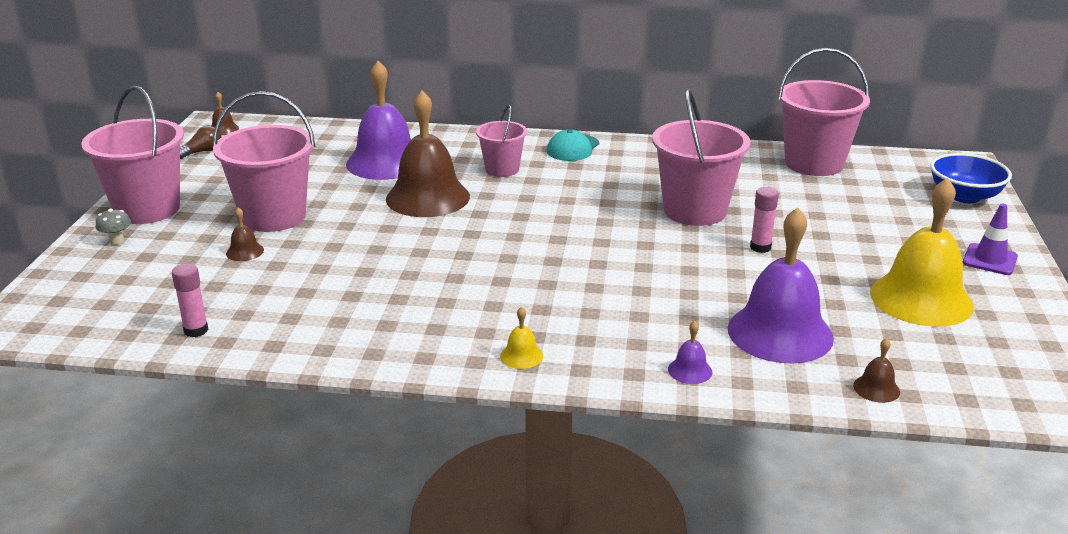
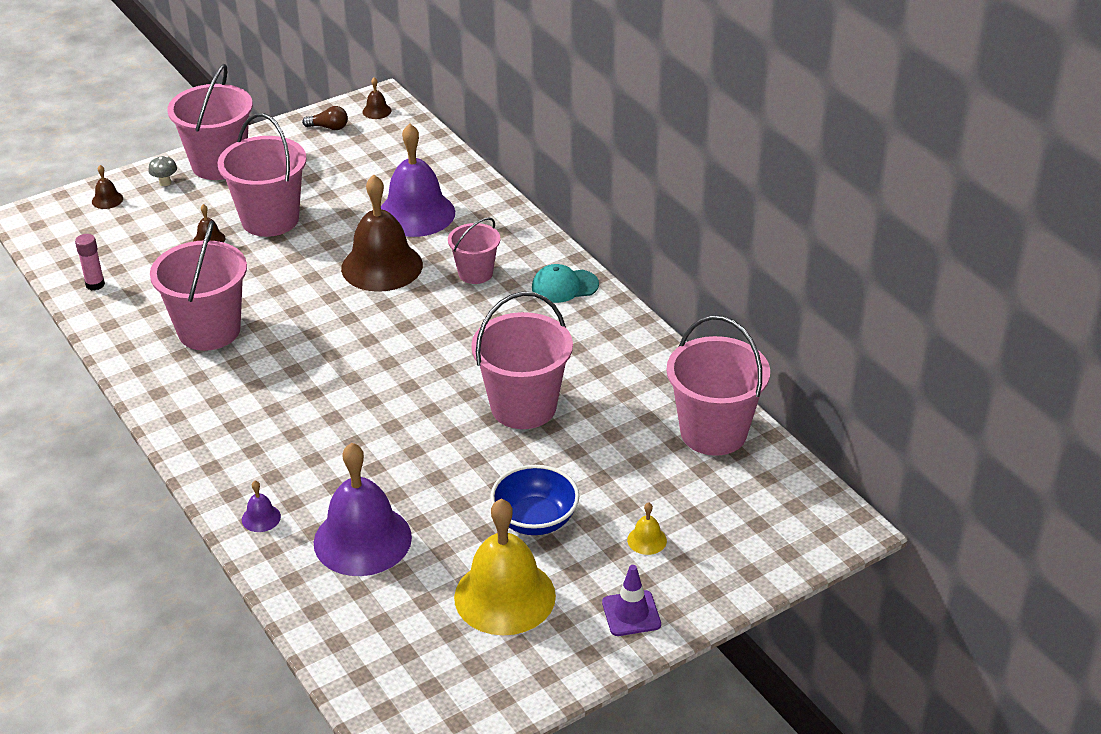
camera: 50 degrees right, 10 degrees up
yellow bell [500,307,543,369] -> yellow bell moved to [627,502,667,555]
pink glue stick [750,187,779,253] -> none
brown bell [853,338,900,403] -> brown bell moved to [92,165,123,209]
blue bowl [930,153,1012,203] -> blue bowl moved to [490,465,579,535]
none -> pink bucket [150,221,247,351]

